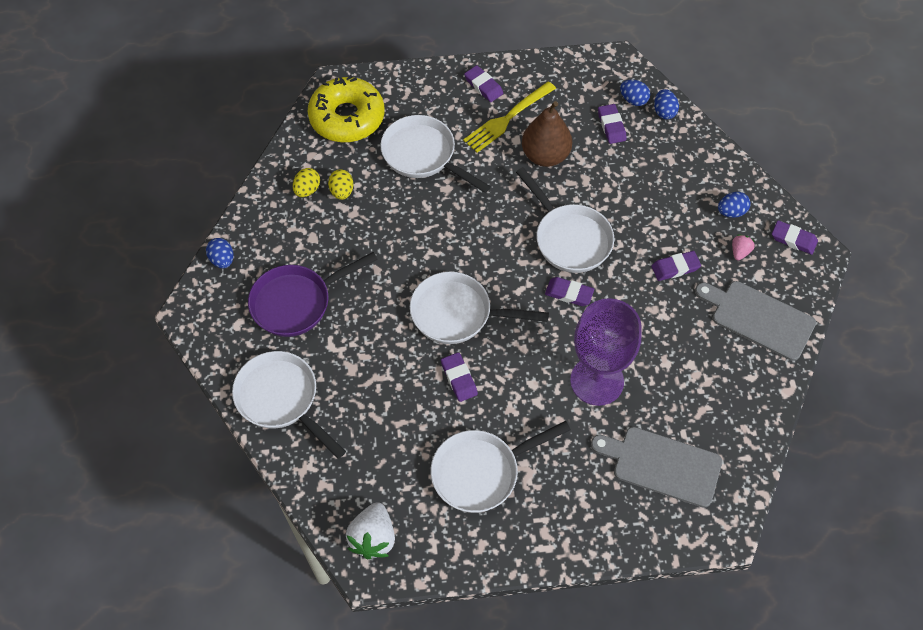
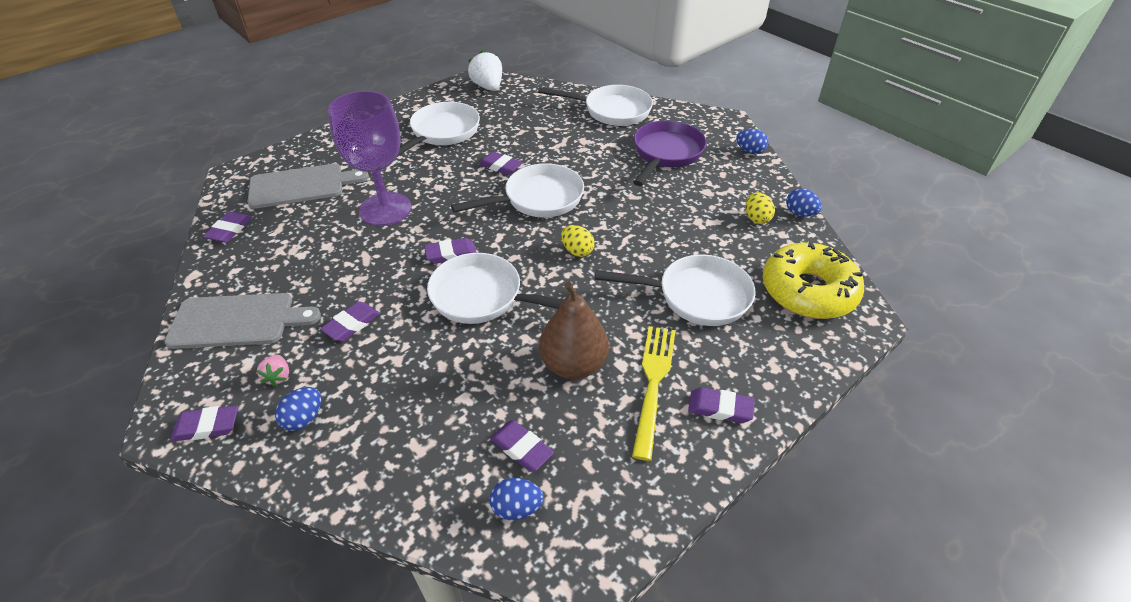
camera: 145 degrees right, 15 degrees down
yellow egg [328,169,353,200] -> yellow egg moved to [561,225,595,257]
blue egg [654,89,679,120] -> blue egg moved to [786,188,822,217]
none -> purple eraser [203,211,252,242]

